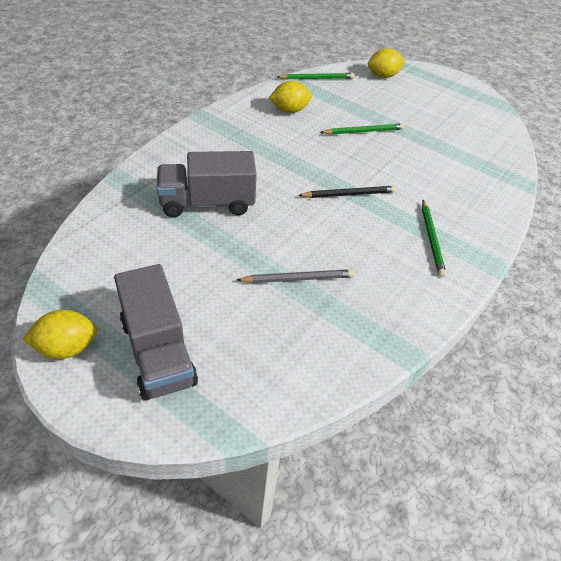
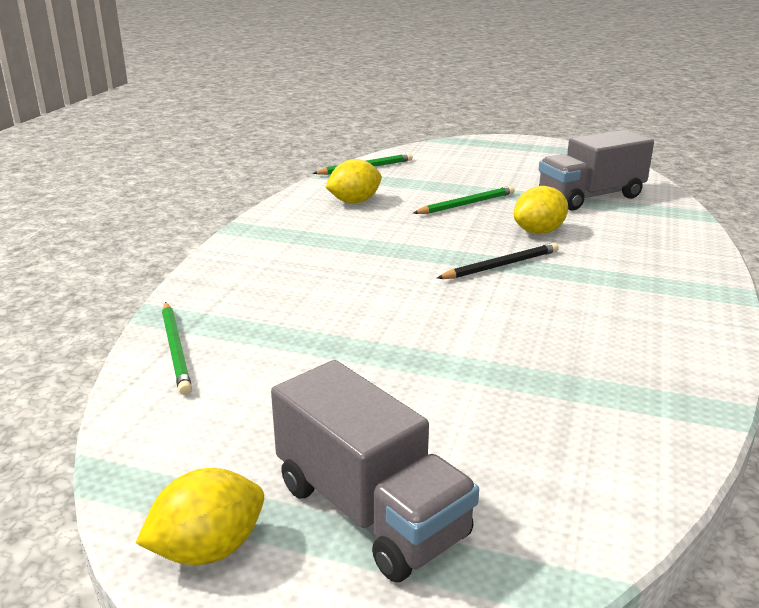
camera: 15 degrees left, 20 degrees down
grey truck [157,151,257,217] -> grey truck moved to [539,130,654,210]
grey pencil [237,269,354,283] -> none
yellow lemon [368,48,405,78] -> yellow lemon moved to [514,186,568,234]
green pencil [422,200,446,277] -> green pencil moved to [162,302,192,395]

